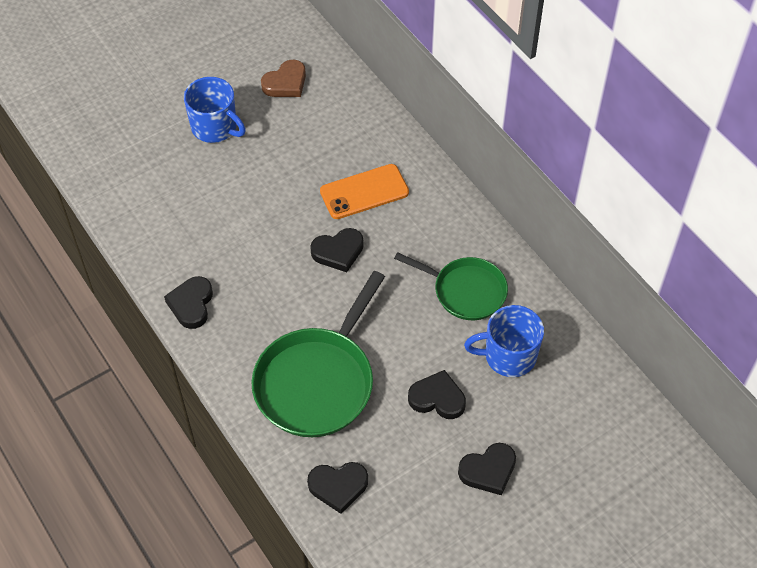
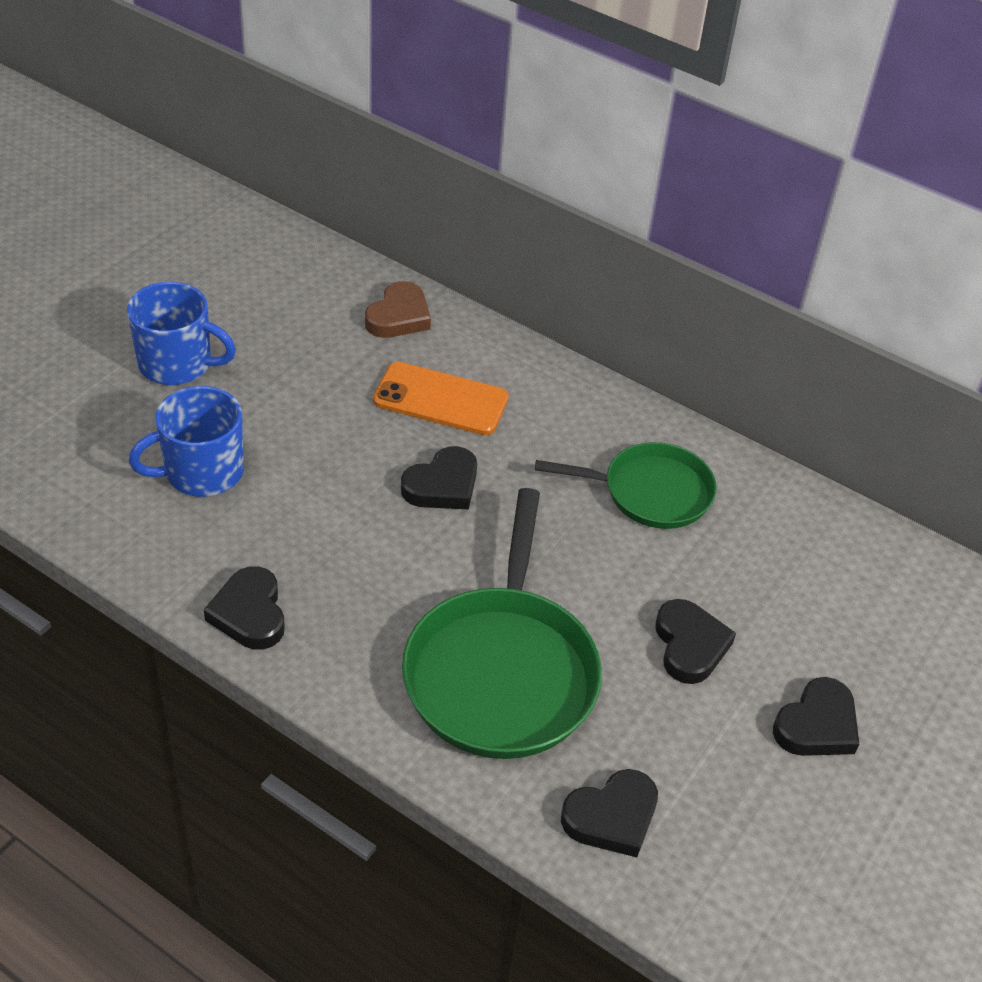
camera: 25 degrees left, 10 degrees down
brown heart [261,60,306,97] -> brown heart moved to [365,281,431,338]
orange phone [320,164,409,219] -> orange phone turned 60 degrees clockwise [373,362,509,435]
black heart [408,370,466,419] -> black heart turned 90 degrees clockwise [655,599,736,684]
blue mug [464,305,544,377] -> blue mug moved to [129,386,244,497]

